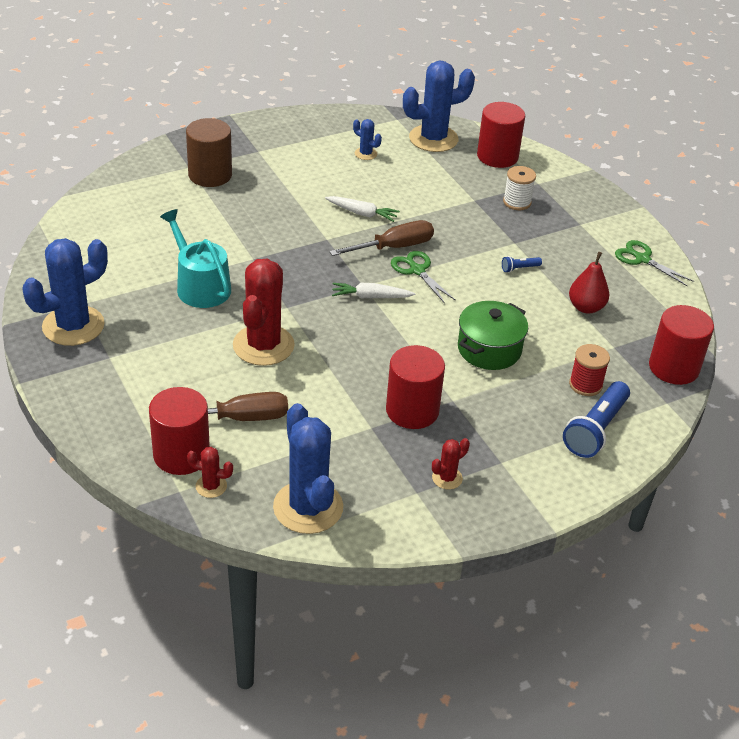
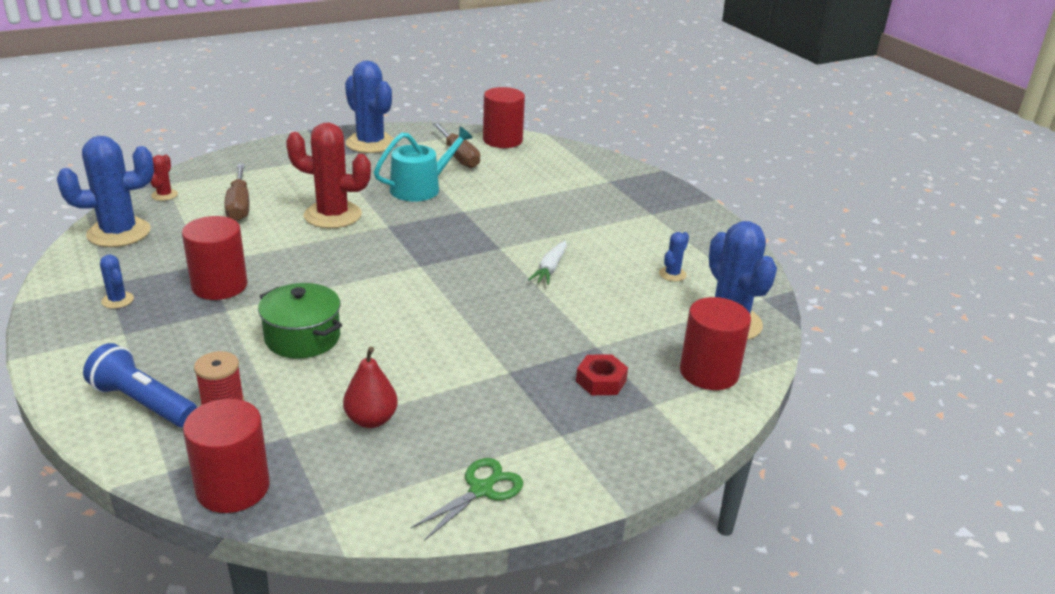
camera: 90 degrees right, 10 degrees down
red cylinder [149,387,210,475] -> red cylinder moved to [483,87,525,148]
brown cylinder [186,118,232,187] -> none
brown screwdriver [329,220,434,256] -> brown screwdriver moved to [433,123,480,168]
white carrot [332,283,415,298] -> none
green scissors [391,251,456,304] -> none
red cactus [432,438,470,489] -> blue cactus [100,255,134,309]
blue flashlight [502,256,542,273] -> none
white spool [503,166,536,210] -> red nut [576,354,628,395]

